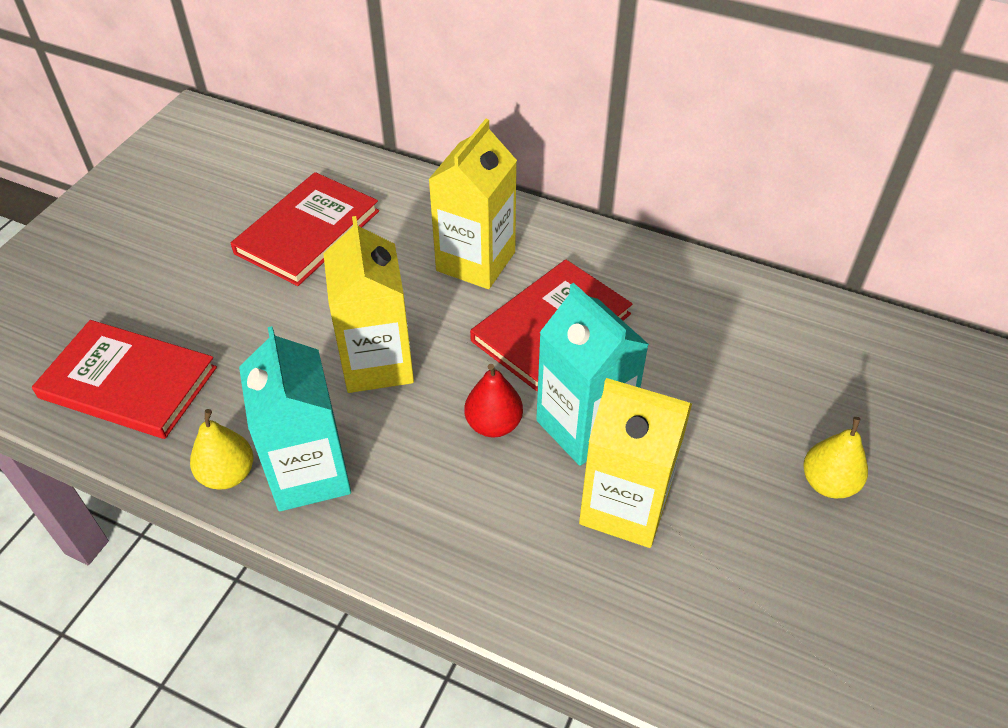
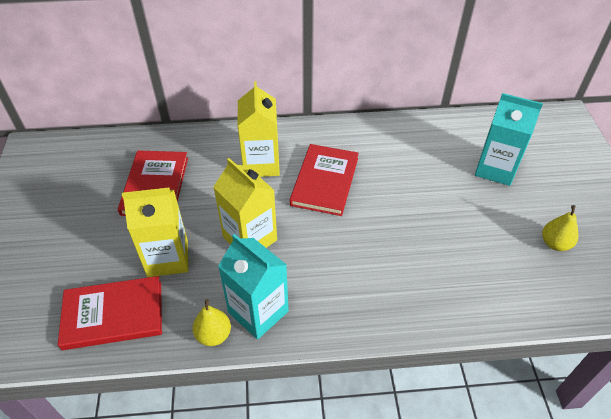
camera: 30 degrees left, 0 degrees up
red pear [464,364,523,437] -> none
turquoise carton [536,283,649,466] -> turquoise carton moved to [475,93,543,186]
yellow carton [579,378,692,548] -> yellow carton moved to [122,187,188,277]
yellow pear [803,417,868,498] -> yellow pear moved to [542,205,579,251]

